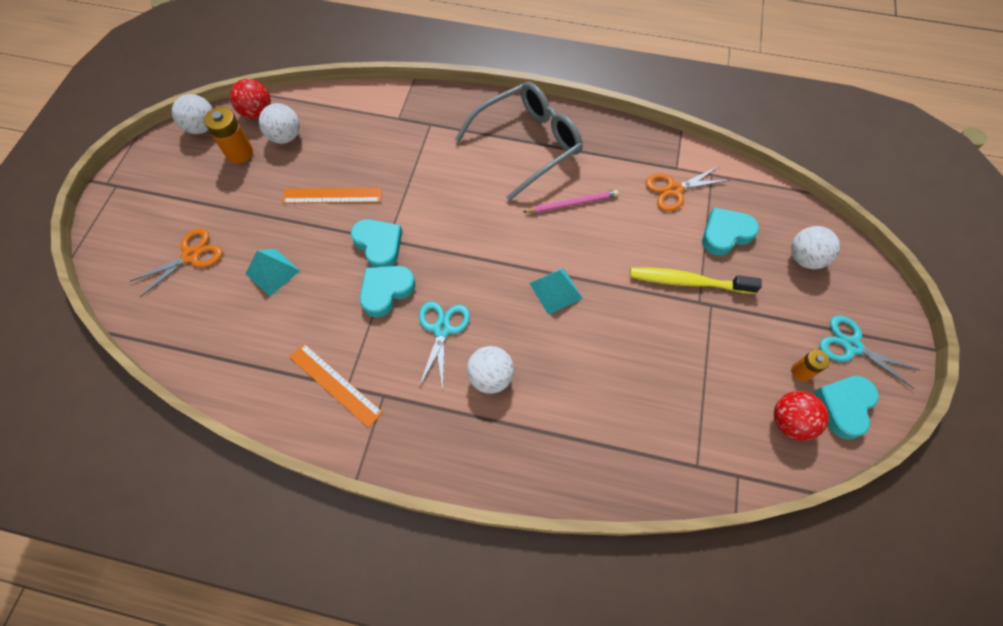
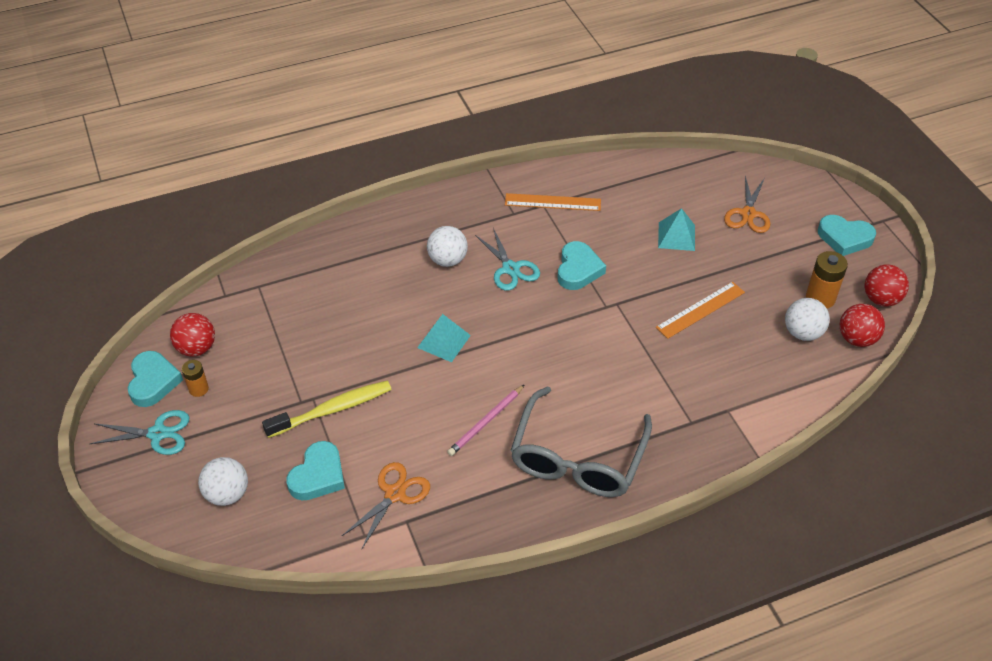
camera: 145 degrees right, 15 degrees down
white ball [172,94,213,134] -> red ball [865,265,909,307]
turquoise heart [351,219,402,267] -> turquoise heart moved to [818,215,876,256]

